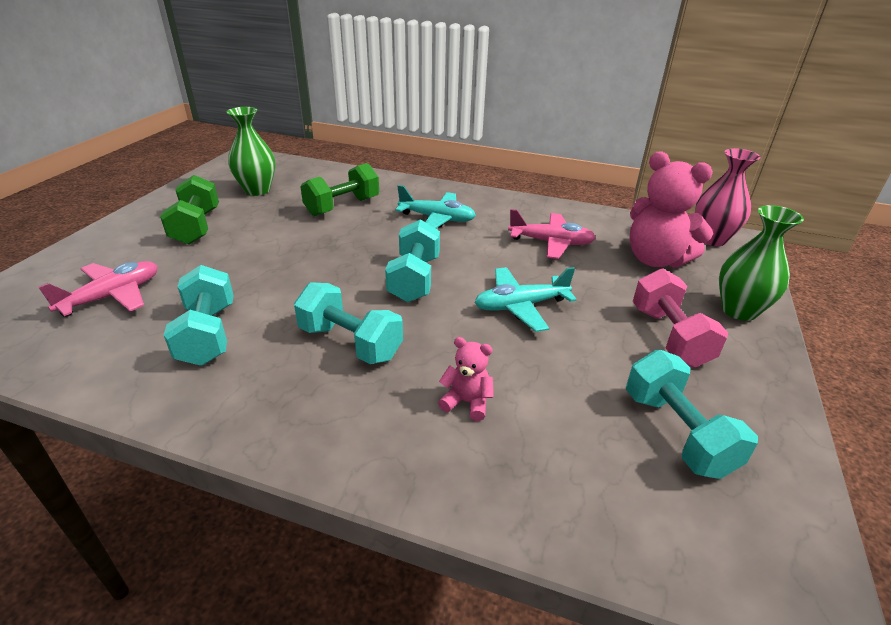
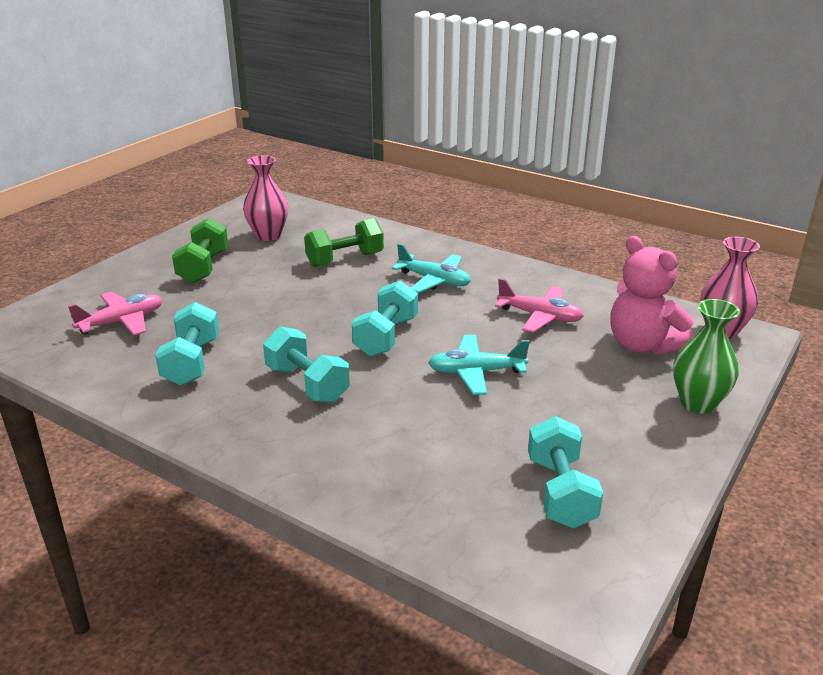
camera: 15 degrees right, 5 degrees down
green vase [227,107,275,196] -> pink vase [243,155,288,241]
pink teddy bear [438,337,494,421] -> none
pink dumbbell [633,268,728,367] -> none

